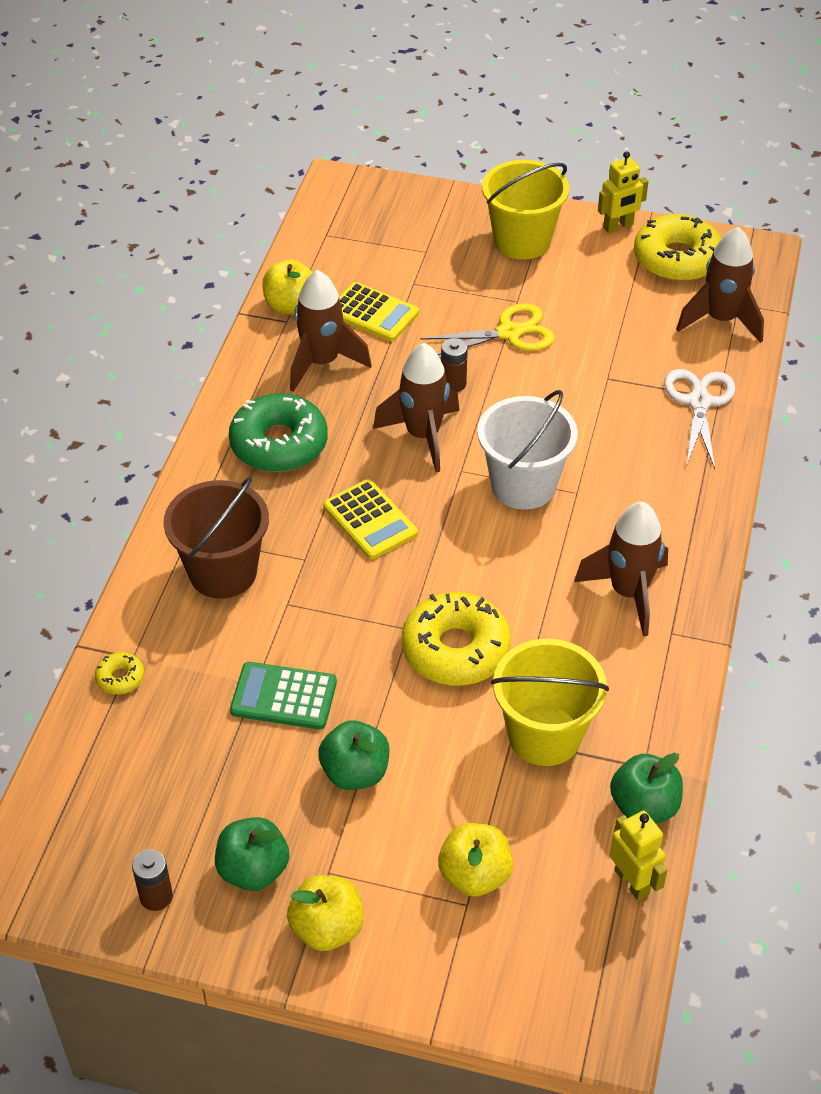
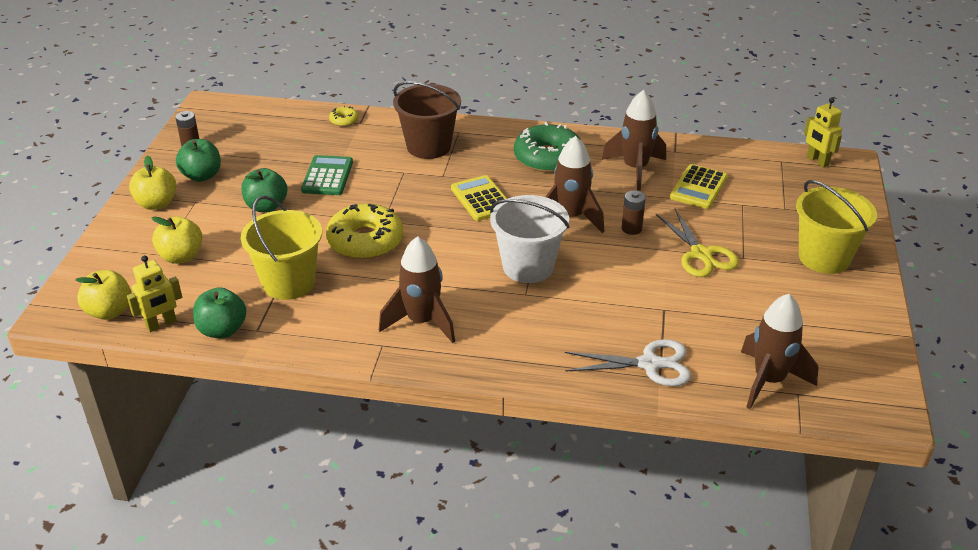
camera: 85 degrees right, 10 degrees down
yellow apple [262,260,313,315] -> yellow apple moved to [75,270,131,320]
yellow calculator [323,479,418,560] -> yellow calculator turned 105 degrees clockwise [451,175,507,221]
yellow robot [598,151,649,233] -> yellow robot moved to [804,98,842,168]
yellow donut [634,214,721,282] -> none

